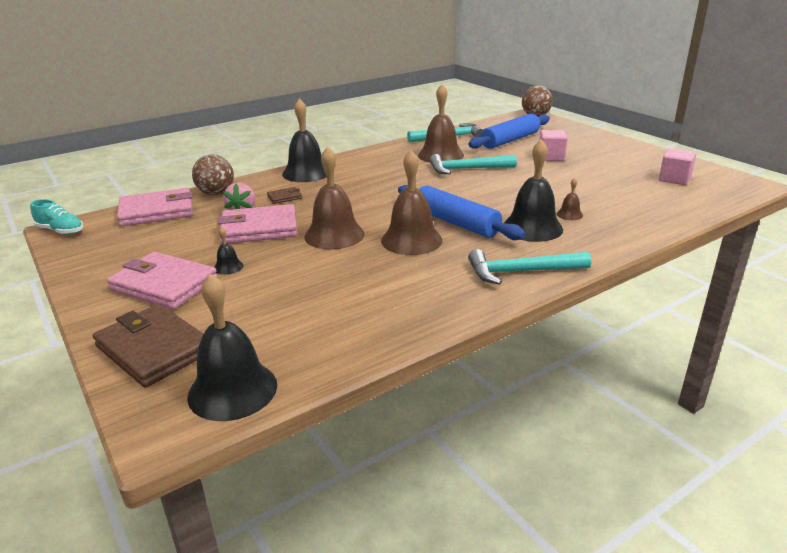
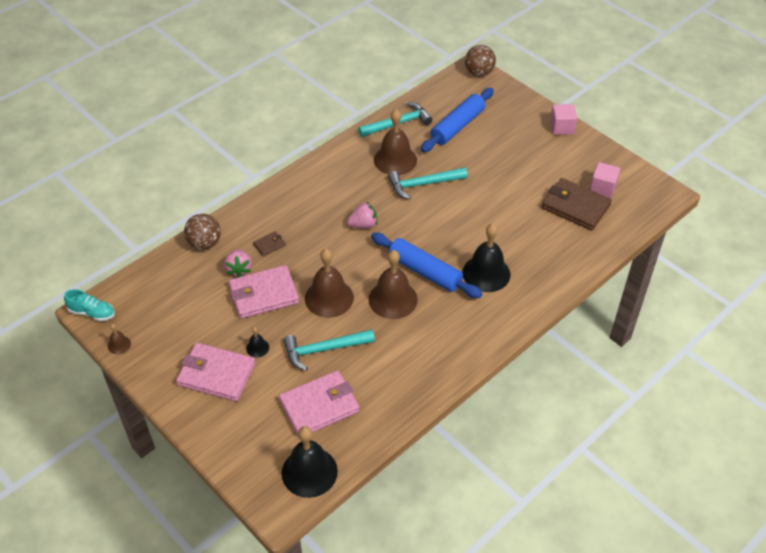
camera: 10 degrees left, 20 degrees up
brown wallet [93,304,203,388] -> brown wallet moved to [542,178,612,231]
pink wallet [117,188,193,226] -> pink wallet moved to [279,370,360,437]
black bell [282,98,326,182] -> none
turquoise hammer [468,249,591,285] -> turquoise hammer moved to [283,329,375,371]
pink cube [539,130,568,161] -> pink cube moved to [550,104,577,135]
brown bell [557,178,583,220] -> brown bell moved to [108,324,131,354]
none -> pink strawberry [347,202,377,229]

